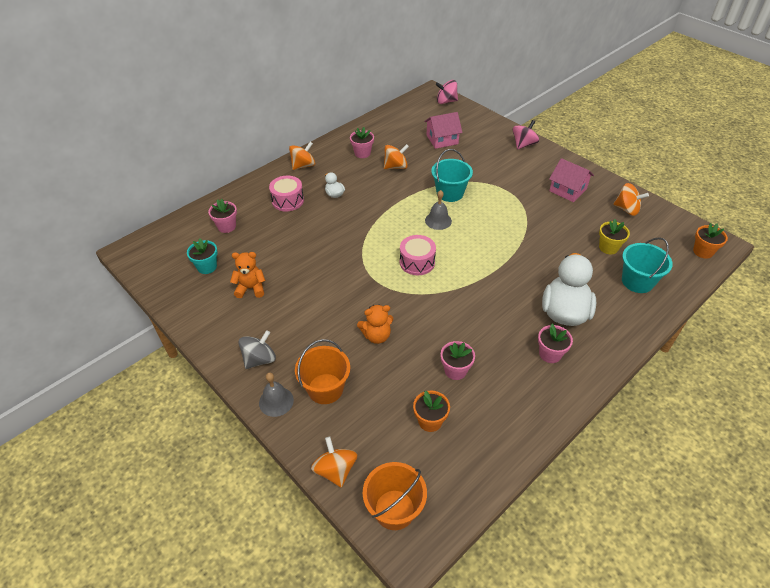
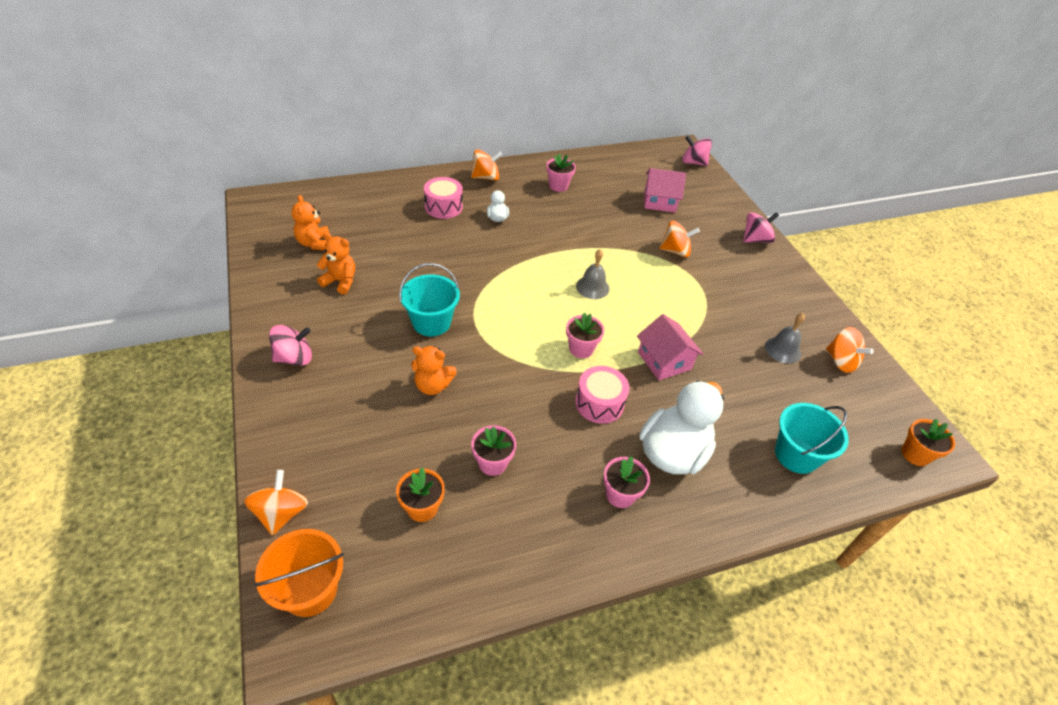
camera: 20 degrees right, 0 degrees up
turquoise flower pot [187,238,218,274] -> orange teddy bear [291,195,330,250]
pink flower pot [208,199,237,233] -> pink flower pot moved to [566,312,604,358]
grey spinning top [238,330,276,369] -> pink spinning top [269,325,312,366]
grey bell [259,372,294,417] -> grey bell moved to [765,313,805,364]
orange bucket [295,339,350,404] -> none
orange spinning top [384,144,409,169] -> orange spinning top moved to [659,221,700,257]
pink drum [400,235,436,275] -> pink drum moved to [575,366,629,424]
turquoise bucket [431,149,473,202] -> turquoise bucket moved to [399,263,460,336]
pink house [549,158,594,202] -> pink house moved to [637,314,704,380]
yellow flower pot [599,219,630,254] -> none

